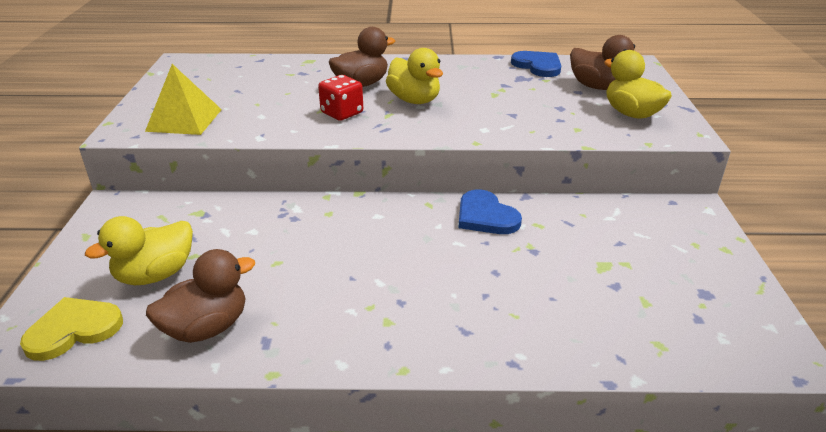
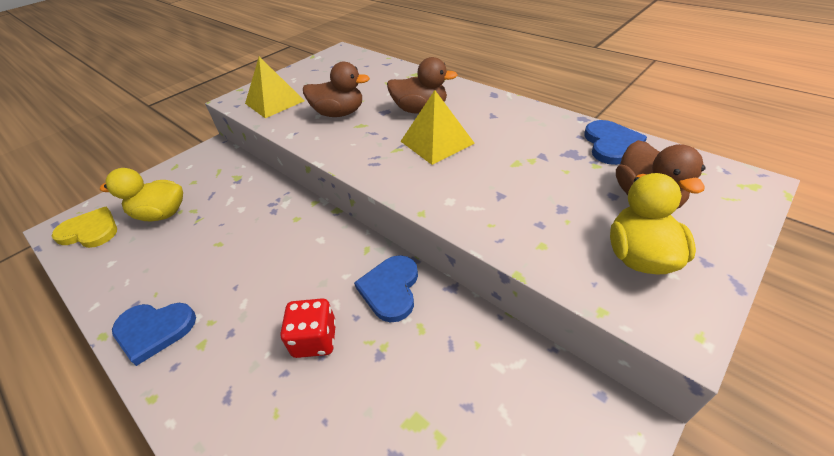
camera: 45 degrees right, 10 degrees up
brown duck [146,249,255,343] -> brown duck moved to [303,62,370,117]
red dice [318,75,363,121] -> red dice moved to [280,298,336,358]
yellow duck [386,48,443,104] -> yellow pyramid [401,90,475,165]
none -> blue heart [112,303,196,366]

